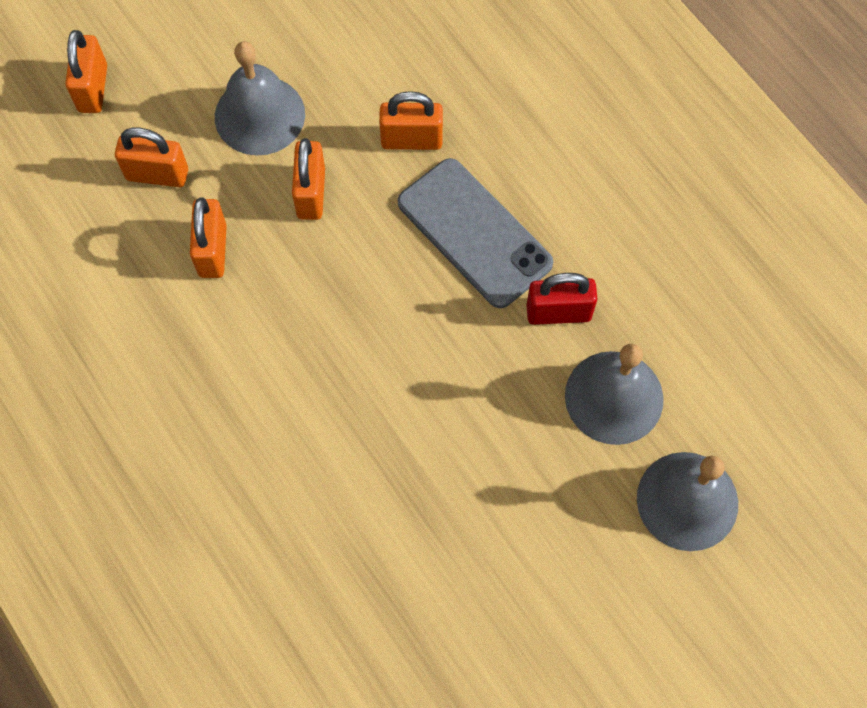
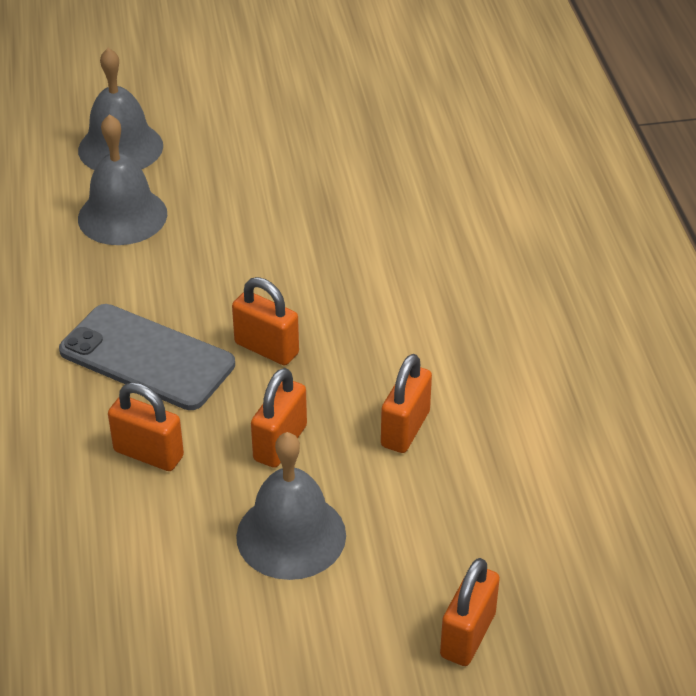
camera: 155 degrees left, 25 degrees down
orange padlock [115,127,188,187] -> orange padlock moved to [232,277,299,365]
grey phone [398,158,553,308] -> grey phone turned 45 degrees counterclockwise [59,304,235,410]
red padlock [527,273,597,325] -> none

